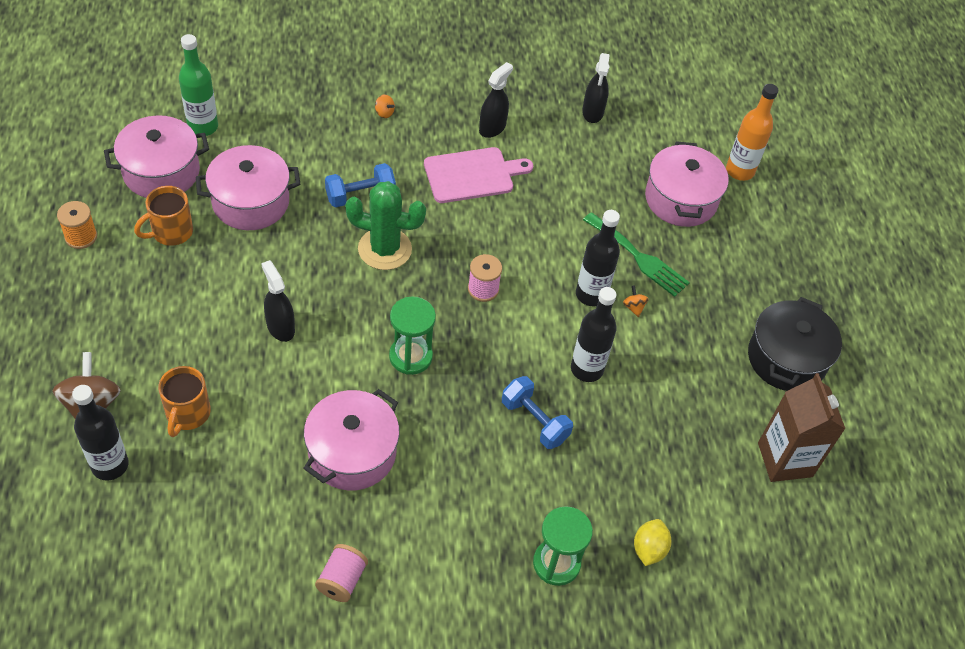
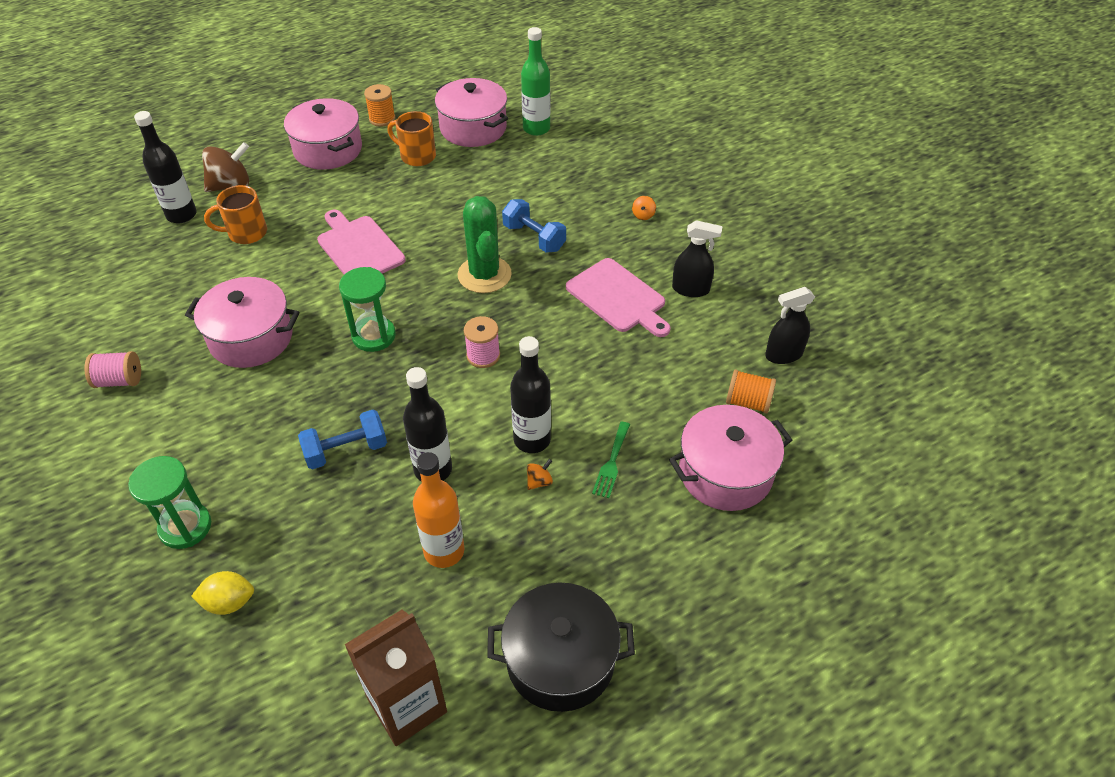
camera: 70 degrees right, 5 degrees down
pink pot [196,145,300,230] -> pink pot moved to [284,98,362,170]
black spray bottle [261,260,295,342] -> pink cutting board [317,210,406,274]
blue dumbbell [502,376,573,449] -> blue dumbbell turned 45 degrees clockwise [298,410,387,469]
green fork [583,212,690,297] -> green fork [592,422,630,498], size x0.61
orange bottle [726,84,778,181] -> orange bottle moved to [413,452,464,568]
none -> orange spool [726,369,776,414]

